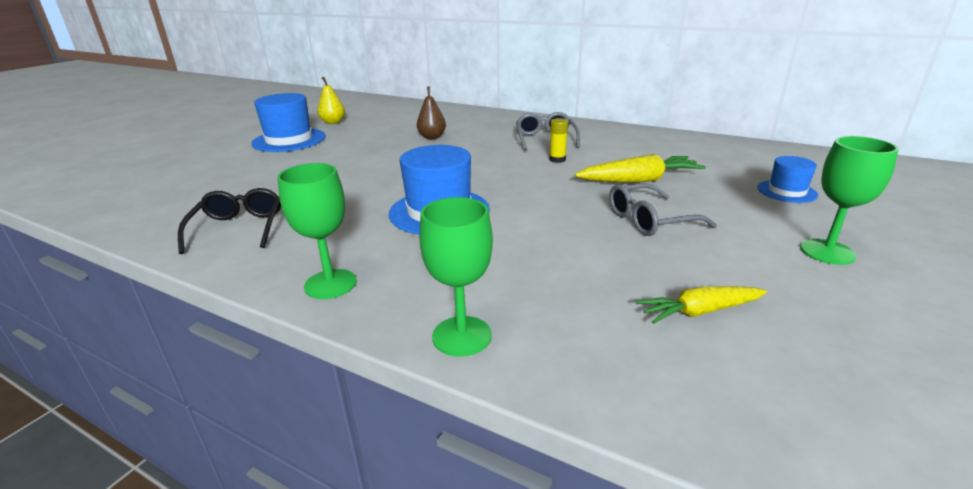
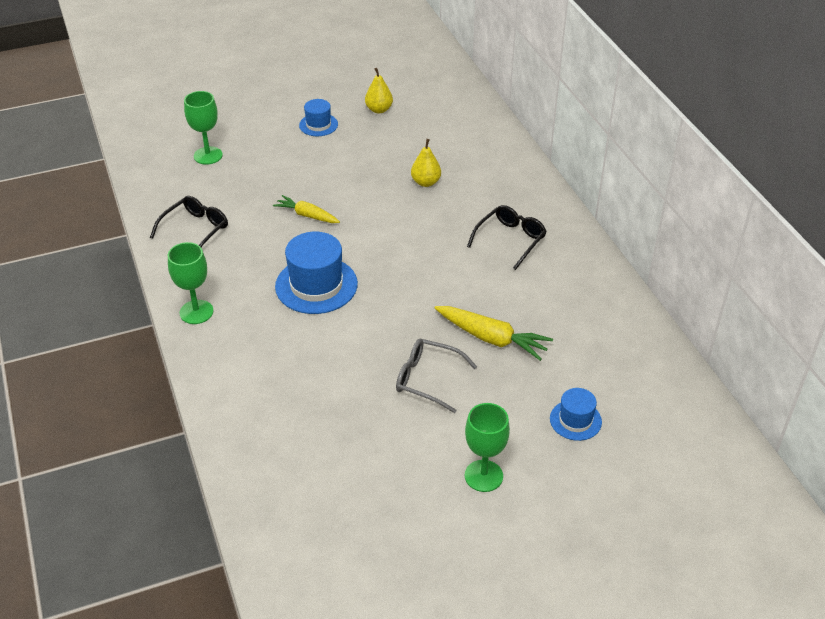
camera: 40 degrees right, 15 degrees up
blue hat [251,93,326,152] -> blue hat [299,99,338,136], size x0.56
brown pear [417,87,446,139] -> yellow pear [411,139,441,187]
green goblet [419,197,493,357] -> green goblet moved to [184,91,223,165]
grey glasses [516,112,580,151] -> black glasses [467,205,547,270]
yellow glue stick [549,118,568,163] -> none
yellow carrot [636,286,767,323] -> yellow carrot moved to [273,195,340,223]

